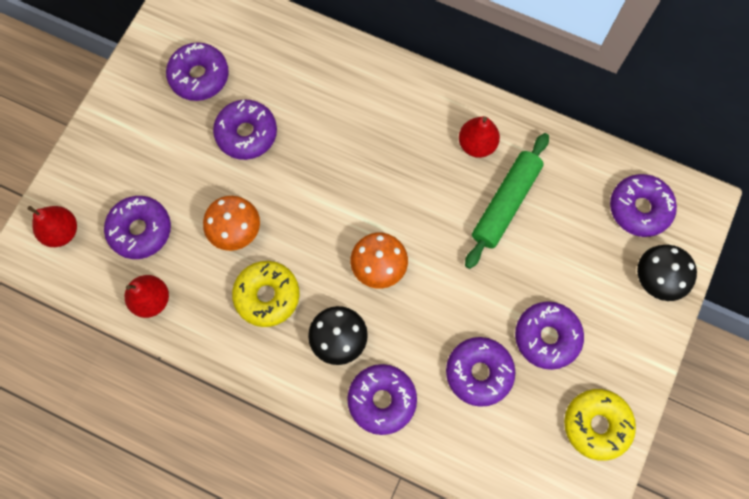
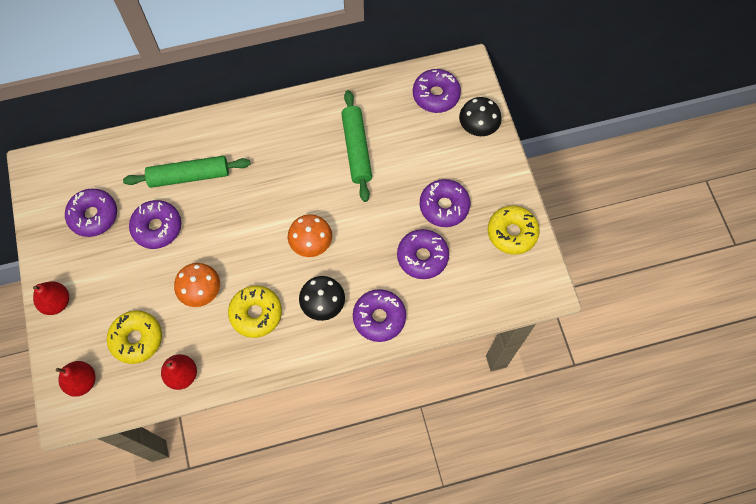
camera: 40 degrees left, 5 degrees down
purple donut [104,196,171,259] -> yellow donut [107,310,162,364]
red pear [459,116,500,158] -> red pear moved to [33,281,69,315]
none -> green rolling pin [123,156,251,188]

